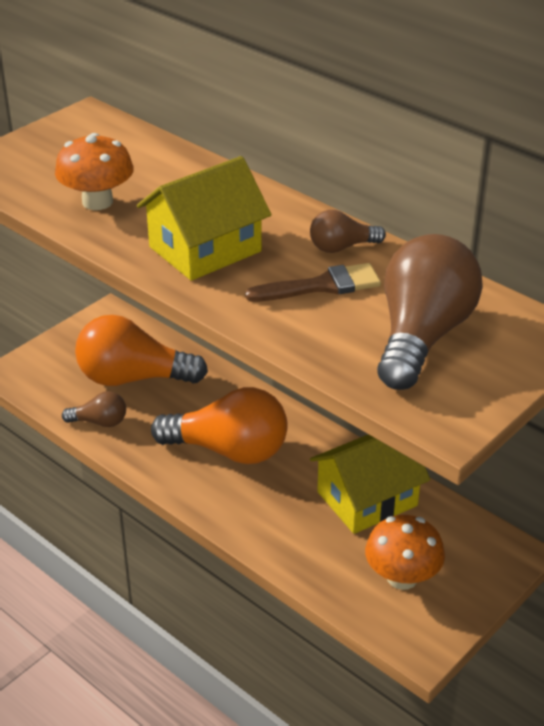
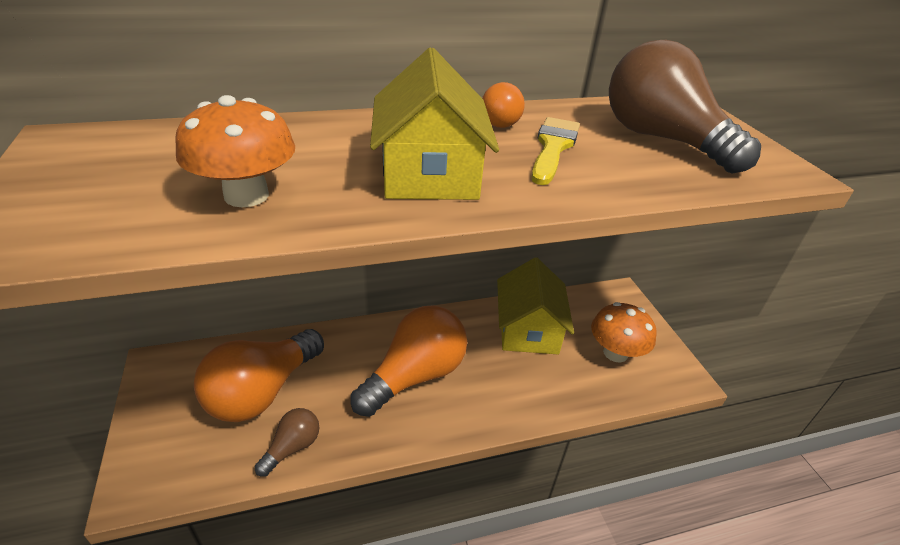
camera: 60 degrees left, 0 degrees up
brown brush [245,263,381,302] -> yellow brush [532,117,580,185]
brown light bulb [310,210,386,253] -> orange light bulb [482,82,525,128]

